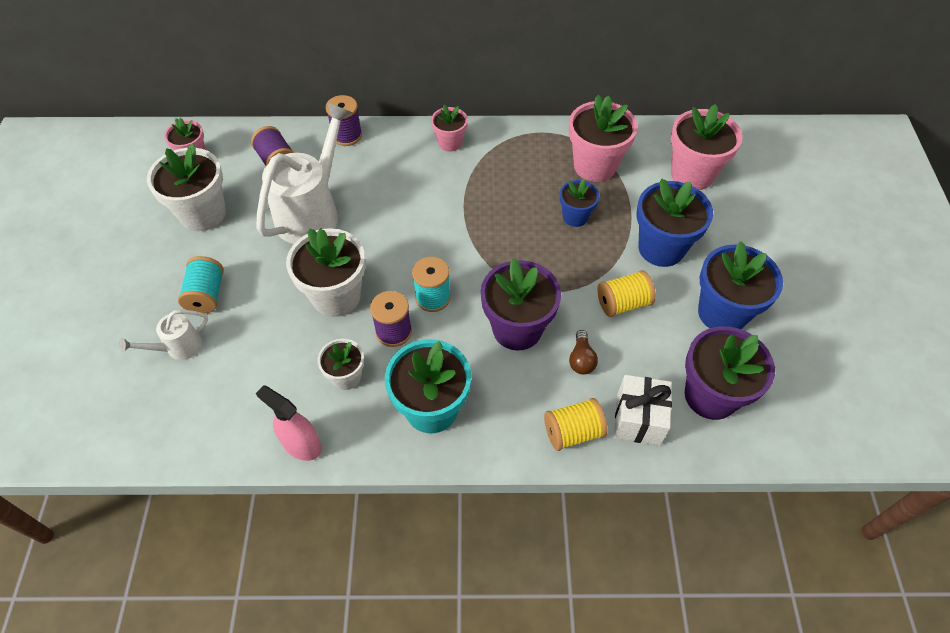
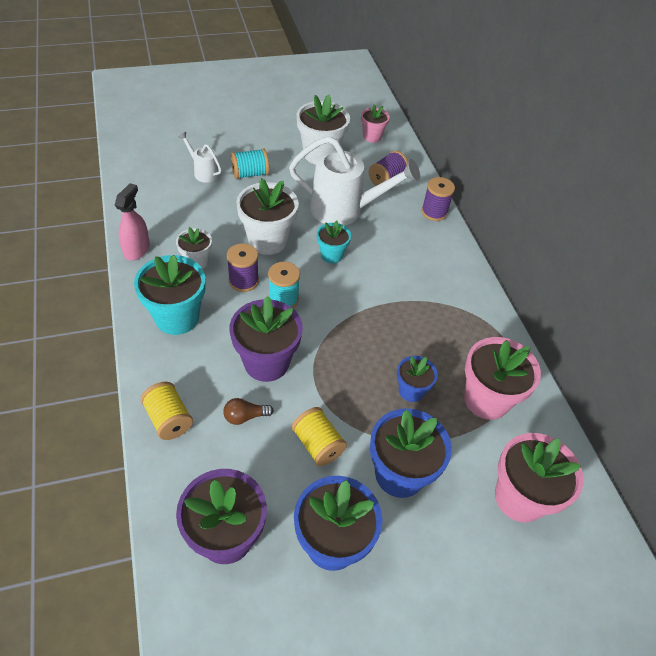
camera: 70 degrees right, 5 degrees down
pink flower pot [431,105,468,152] -> none
white gift [614,375,672,446] -> none
none -> turquoise flower pot [317,221,351,263]

